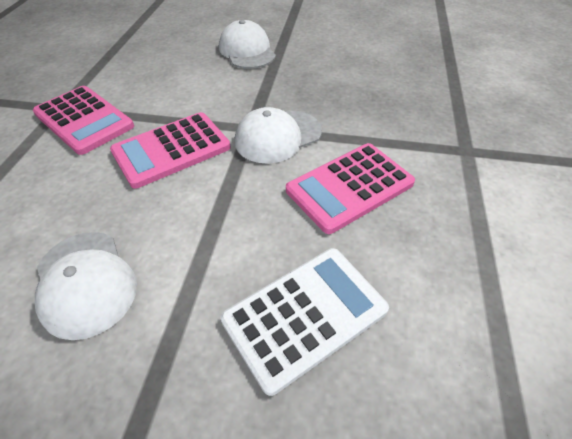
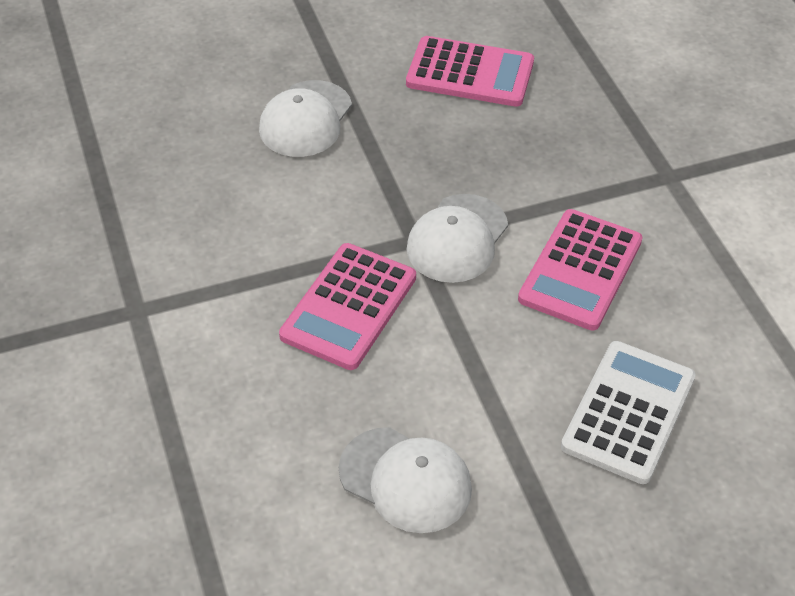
camera: 30 degrees left, 0 degrees up
pink calculator [33,86,134,155] -> pink calculator moved to [406,36,534,107]
white cap [219,20,276,69] -> white cap turned 105 degrees counterclockwise [259,80,352,157]

